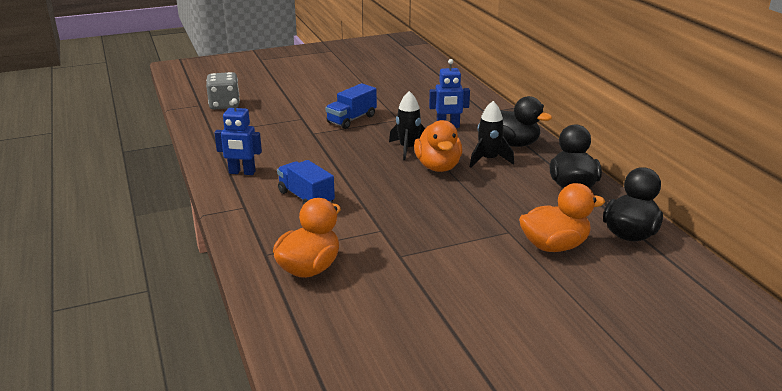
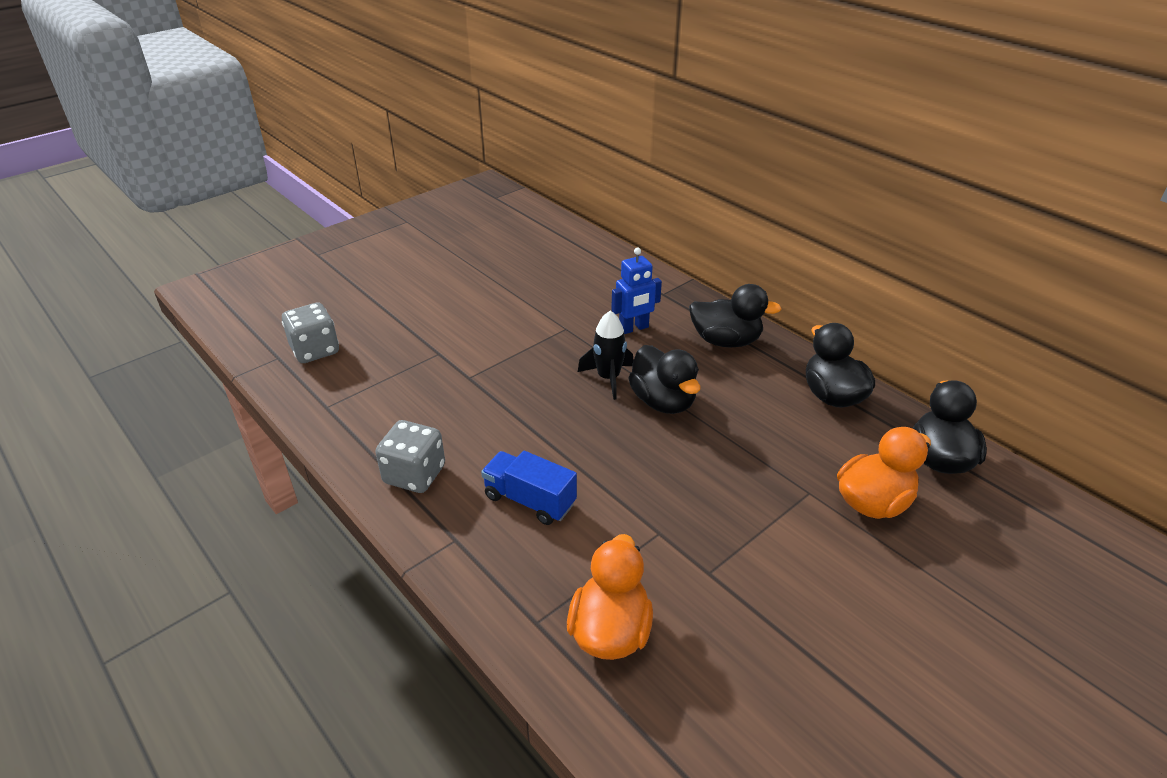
camera: 20 degrees left, 10 degrees up
blue robot [214,98,262,175] -> grey dice [376,420,445,493]
blue truck [326,83,377,129] -> none
orange duck [414,120,462,172] -> black duck [628,345,701,414]
black rocket [470,101,514,168] -> none

